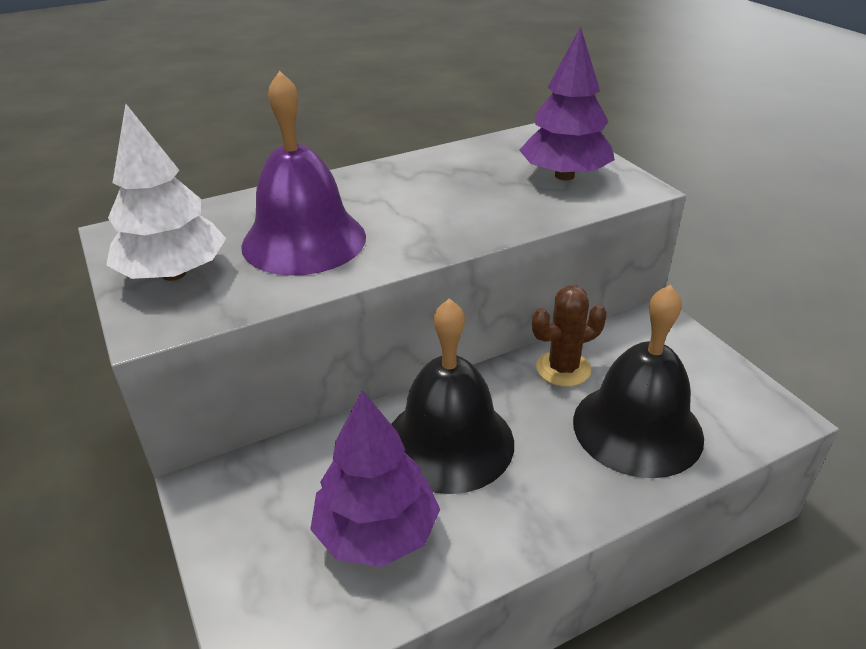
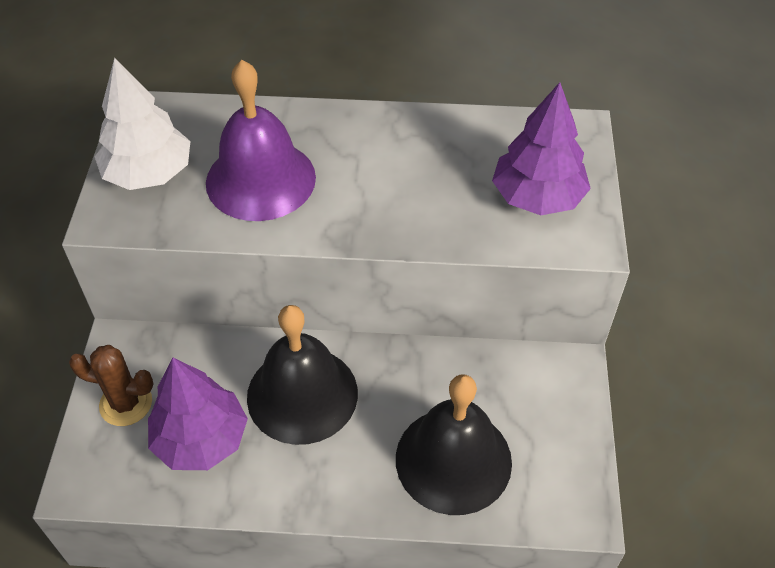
camera: 30 degrees right, 15 degrees up
brown cactus [532,286,607,387] -> brown cactus moved to [69,345,154,426]

